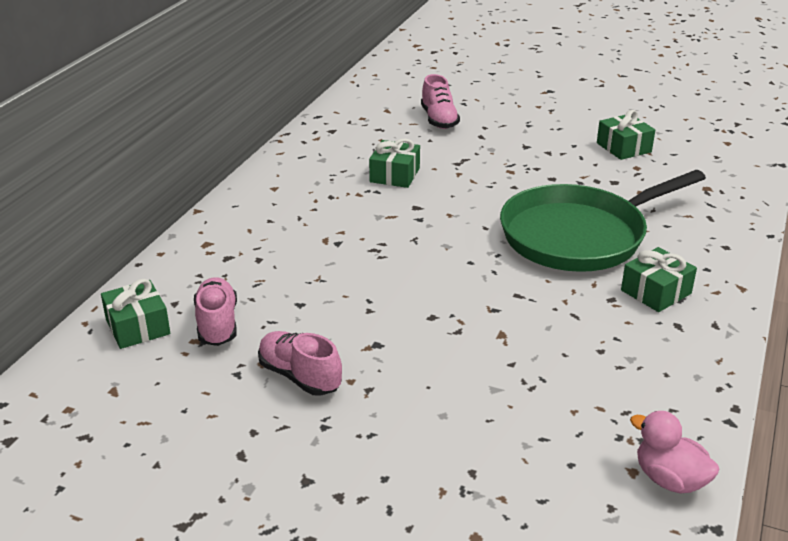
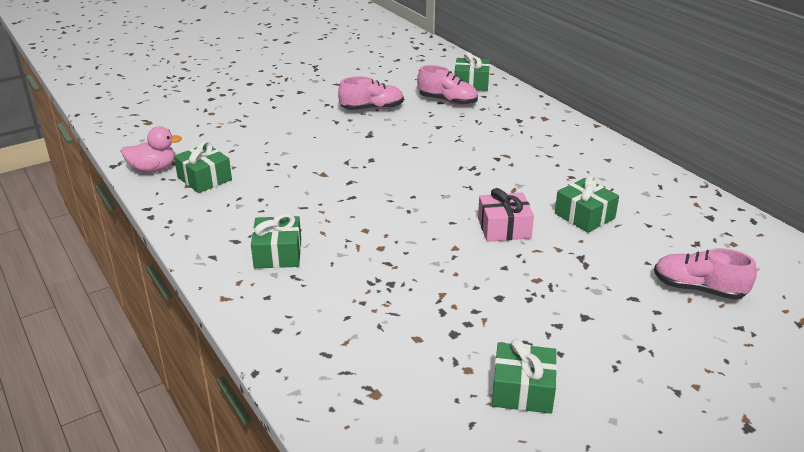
camera: 125 degrees right, 0 degrees up
green pan [500,170,706,272] -> none
none -> green gift [174,140,232,193]
none -> pink gift [478,188,534,242]

